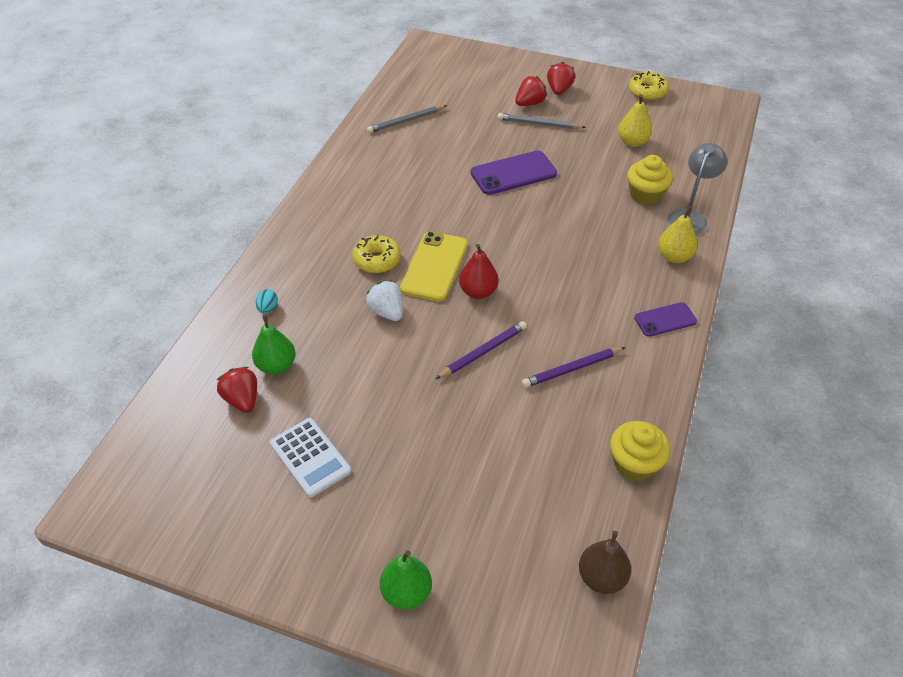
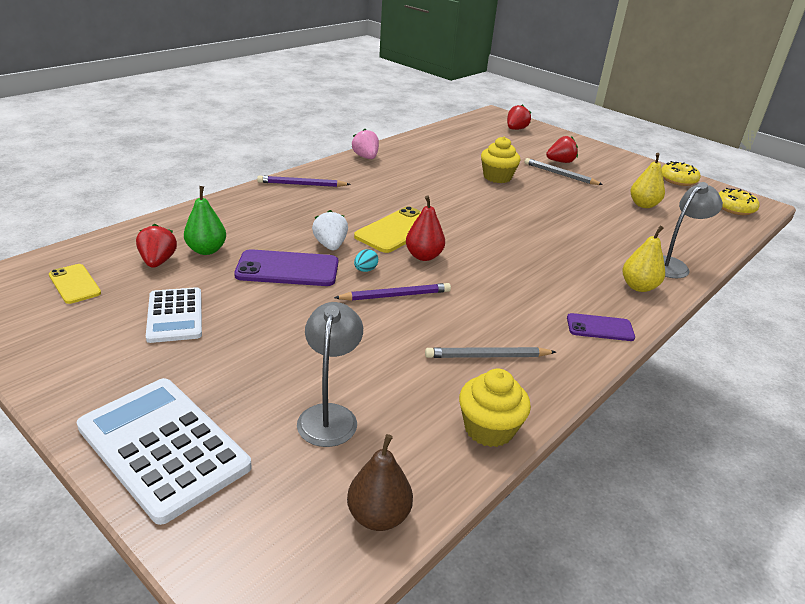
camera: 20 degrees right, 15 degrees down
turquoise egg [256,289,278,314] -> turquoise egg moved to [354,249,378,272]
yellow donut [352,235,401,273] -> yellow donut moved to [719,188,760,215]
grey pencil [367,105,447,133] -> grey pencil moved to [425,347,556,358]
green pear [380,550,432,610] -> white calculator [77,378,252,525]
purple phone [471,151,557,195] -> purple phone moved to [234,249,338,286]
purple pencil [522,347,626,388] -> purple pencil moved to [257,175,351,187]
red strawberry [547,62,575,95] -> red strawberry moved to [507,104,531,130]
yellow cupcake [627,155,673,205] -> yellow cupcake moved to [481,137,521,183]
none -> yellow phone [49,264,101,304]
none -> grey lamp [297,302,363,447]
none -> pink strawberry [352,129,379,159]

